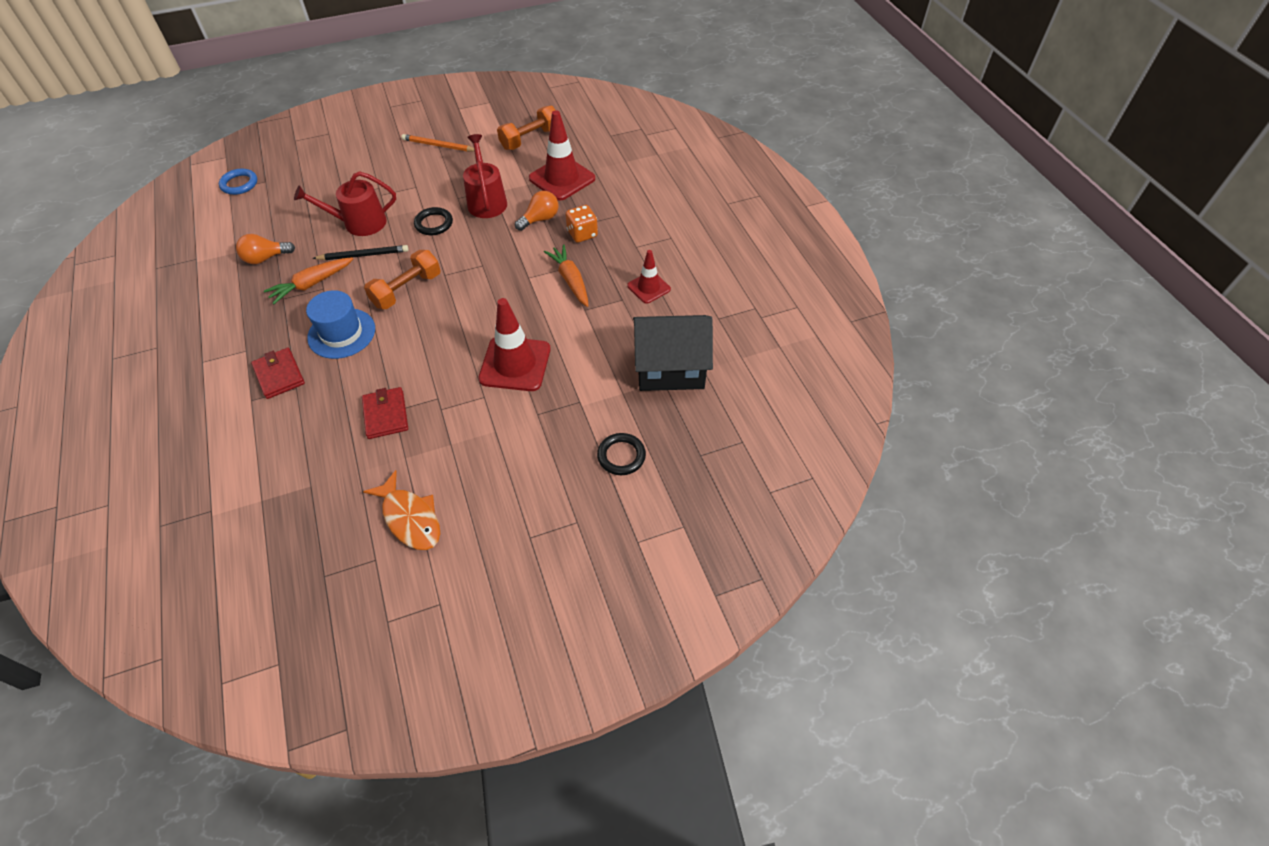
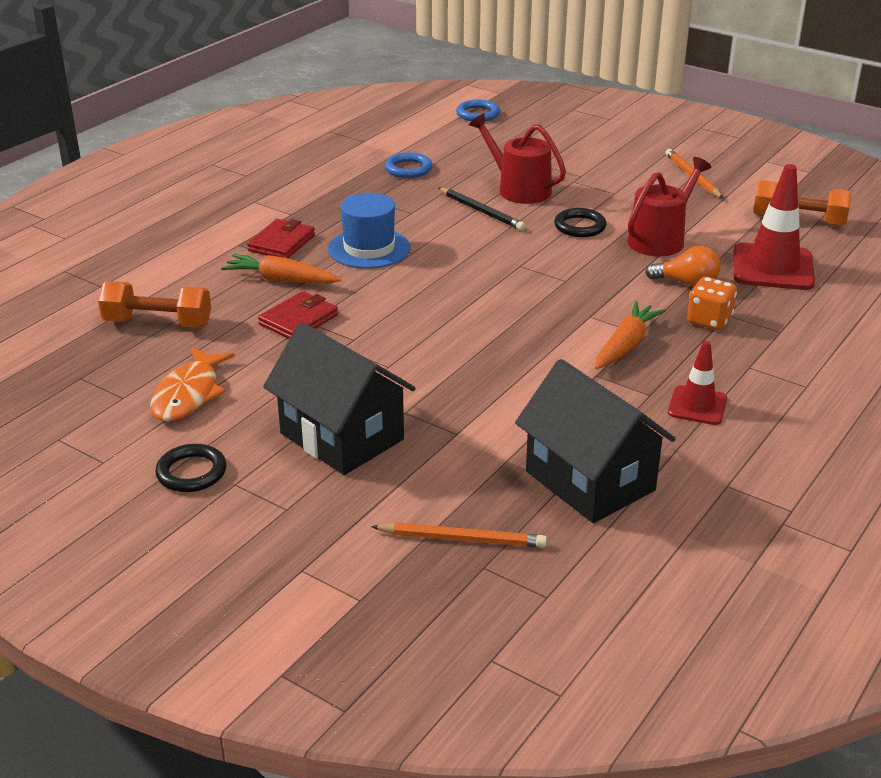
camera: 55 degrees right, 20 degrees down
orange light bulb [236,234,295,264] -> blue ring [385,152,432,178]
orange carrot [264,257,353,304] -> orange carrot moved to [221,254,341,284]
orange dumbbell [364,250,441,309] -> orange dumbbell moved to [98,281,211,327]
red traffic cone [478,298,551,391] -> none
black ring [597,433,646,475] -> black ring moved to [155,444,226,492]
none -> black house [263,322,416,475]
none -> orange pencil [371,523,547,548]

